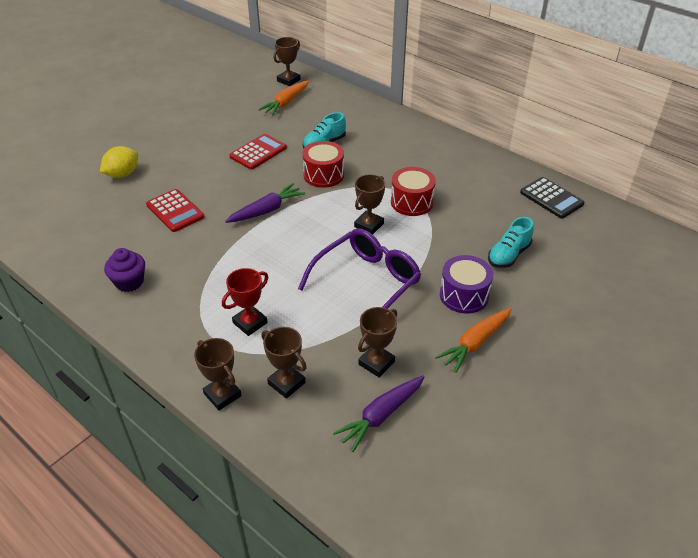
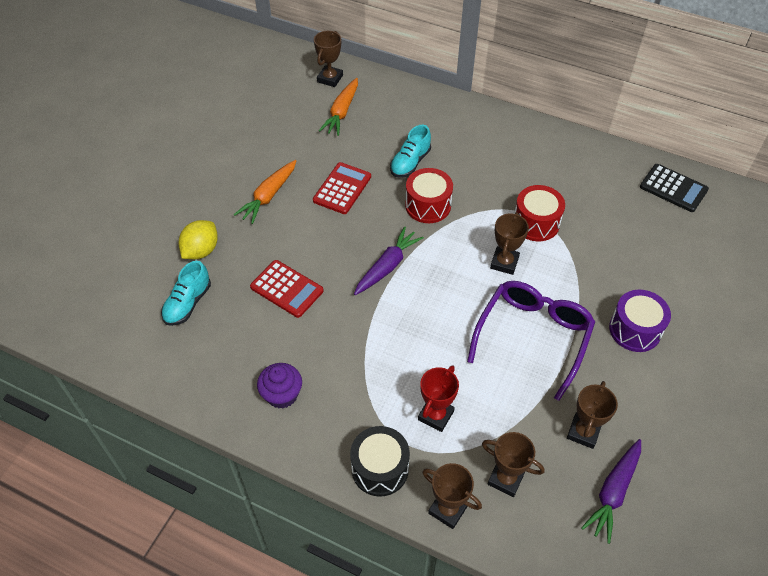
camera: 15 degrees left, 10 degrees up
orange carrot [435,308,512,373] -> orange carrot moved to [234,160,296,224]
turquoise shoe [488,217,534,268] -> turquoise shoe moved to [161,261,211,326]
none -> black drum [350,426,410,497]

